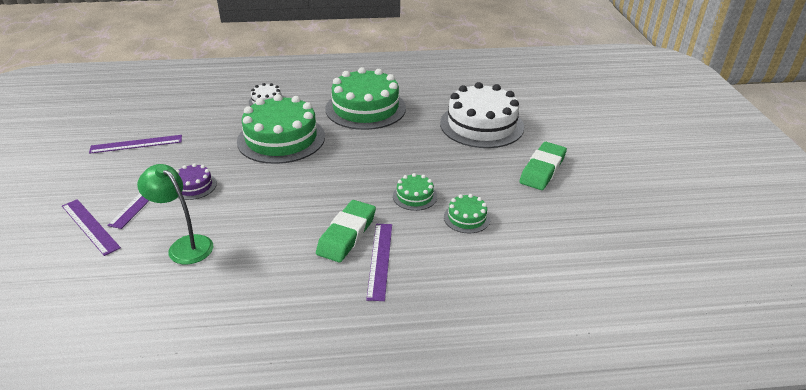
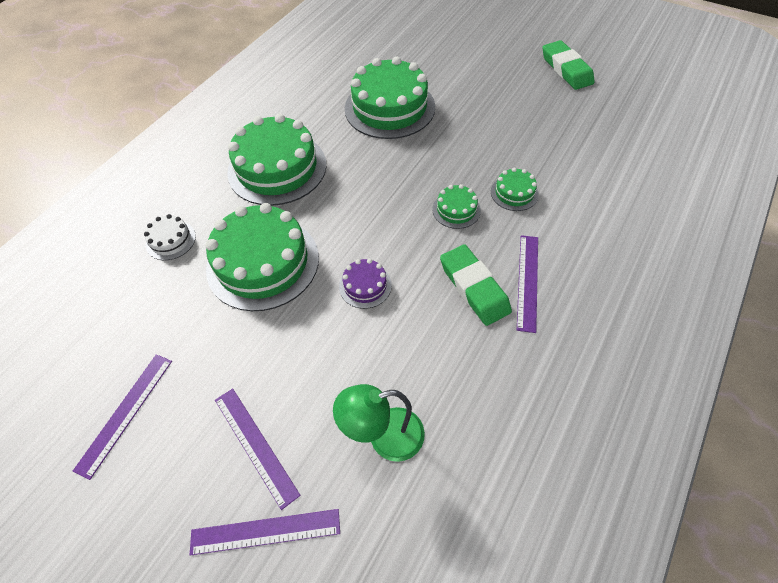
camera: 50 degrees left, 20 degrees up
purple cake [176,163,217,200] -> purple cake moved to [339,259,392,309]
purple ruler [366,224,392,301] -> purple ruler turned 60 degrees clockwise [517,235,538,333]
white cake [440,82,524,148] -> green cake [345,56,435,139]
green eraser [520,142,567,190] -> green eraser moved to [542,40,594,90]

